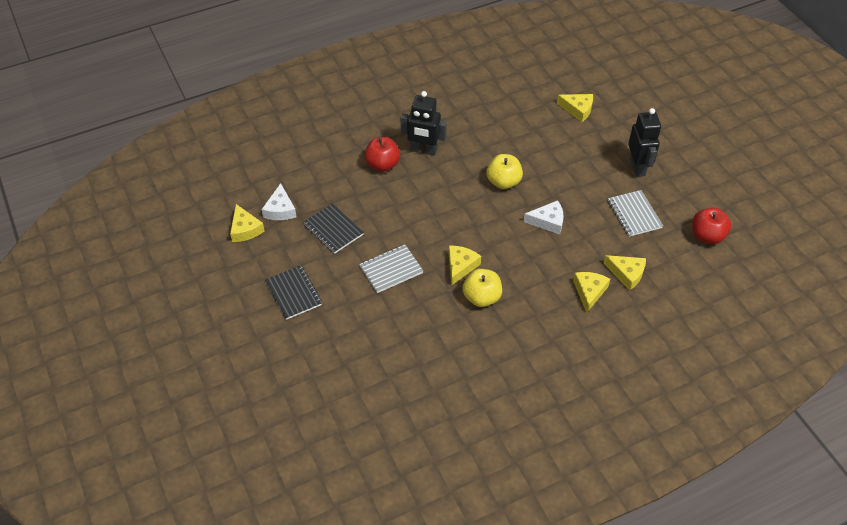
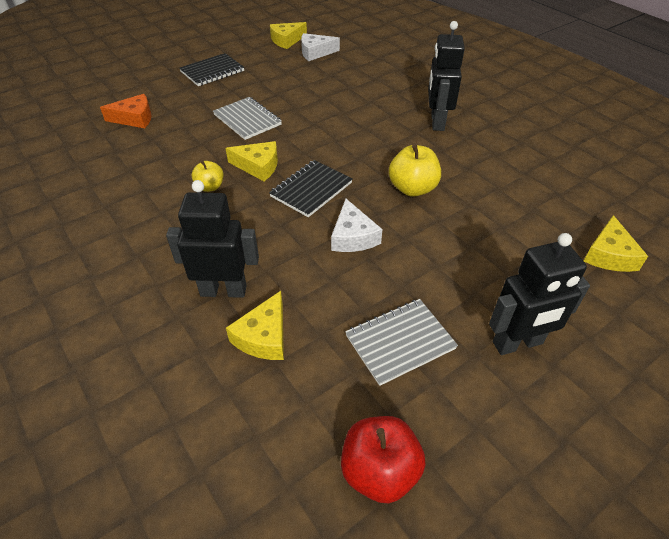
camera: 80 degrees right, 5 degrees down
black notebook [303,203,364,254] -> black notebook moved to [269,160,352,217]
red apple [364,137,400,172] -> none
yellow apple [462,269,502,307] -> yellow apple [192,161,223,192], size x0.61
yellow cheese [573,272,610,313] -> black robot [166,180,259,298]
none -> orange cheese [100,94,151,128]

